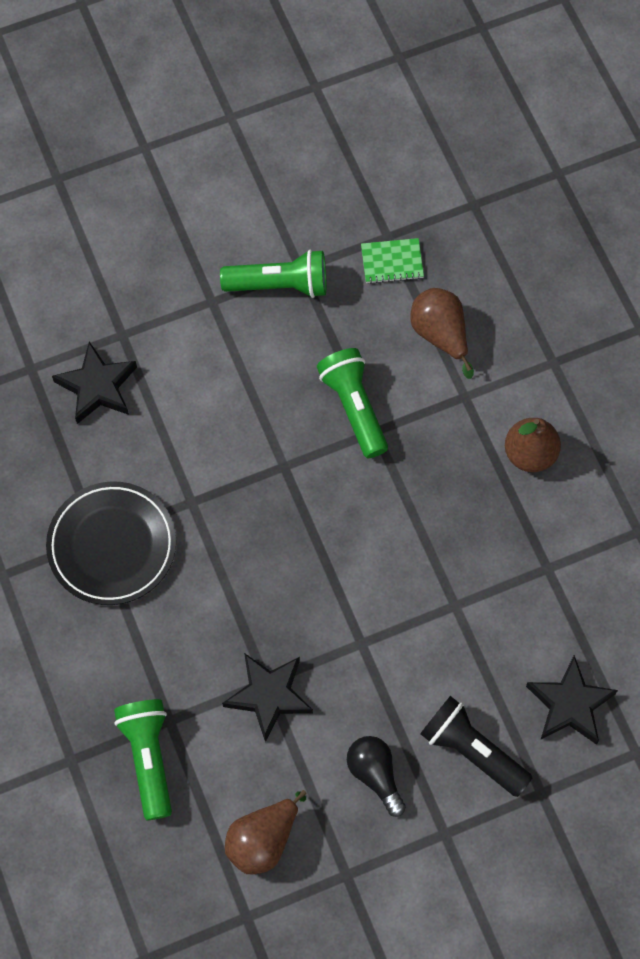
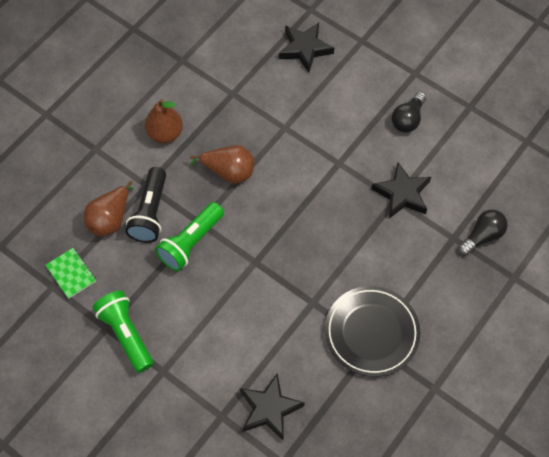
camera: 120 degrees left, 5 degrees down
green flashlight [114,699,172,820] -> black light bulb [458,210,508,255]
brown pear [225,790,307,874] -> brown pear moved to [190,145,255,184]
black flashlight [420,696,533,797] -> black flashlight moved to [125,167,166,243]

